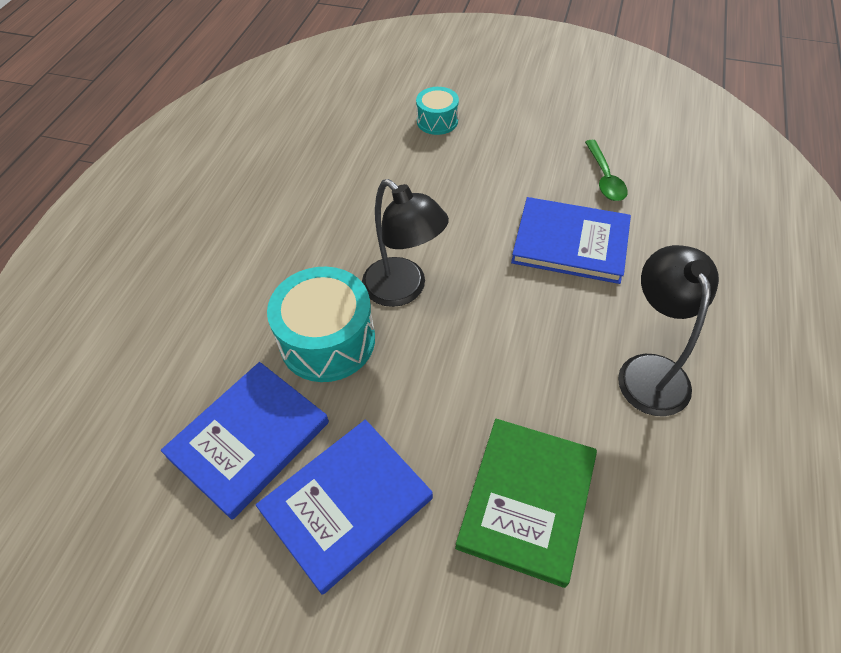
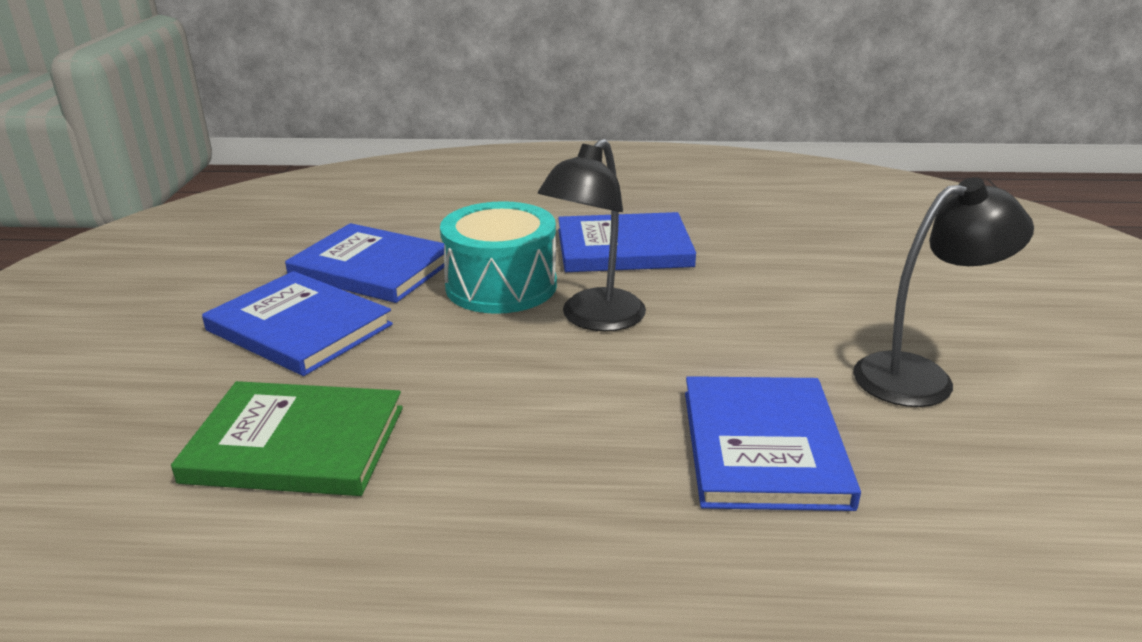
camera: 75 degrees right, 25 degrees down
turquoise drum [416,87,459,135] -> none
green spoon [585,140,628,201] -> none
black lamp [618,245,719,416] -> black lamp moved to [853,177,1034,407]
none -> blue book [558,212,696,272]

